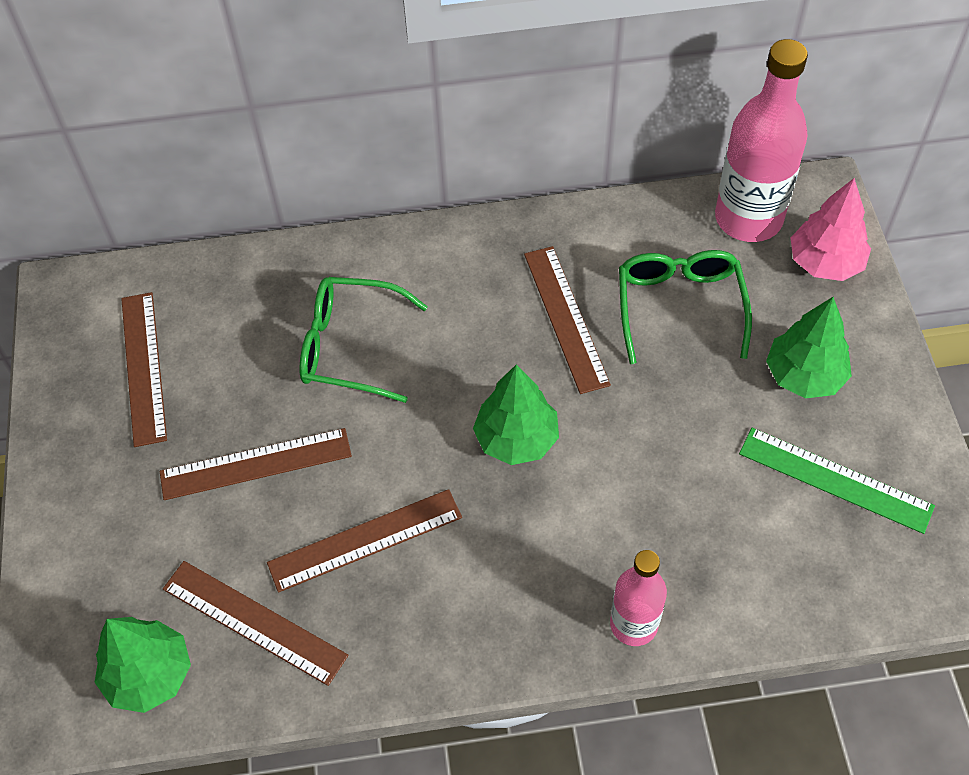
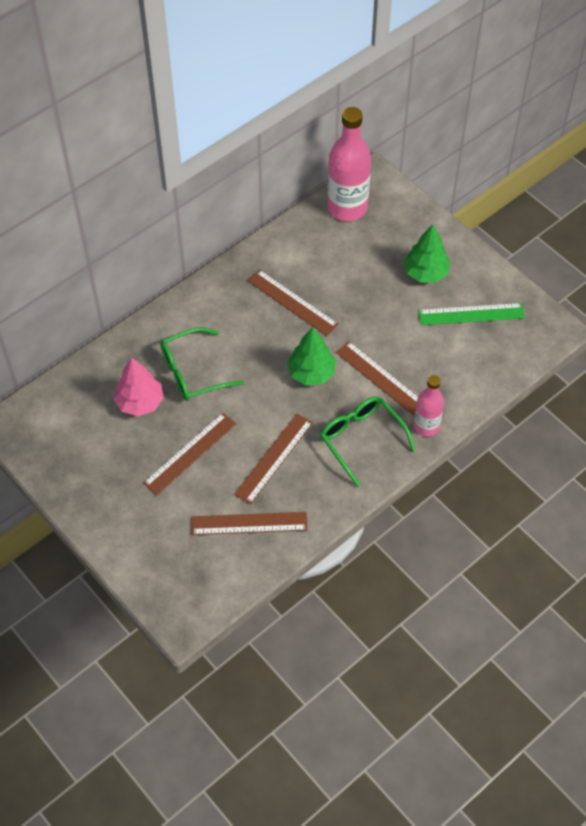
camera: 35 degrees left, 0 degrees up
green tree [95,617,191,713] -> none
brown ruler [121,292,167,447] -> brown ruler moved to [336,341,418,417]
green glasses [619,250,752,364] -> green glasses moved to [320,396,416,487]
pink tree [791,178,871,281] -> pink tree moved to [114,358,164,416]

